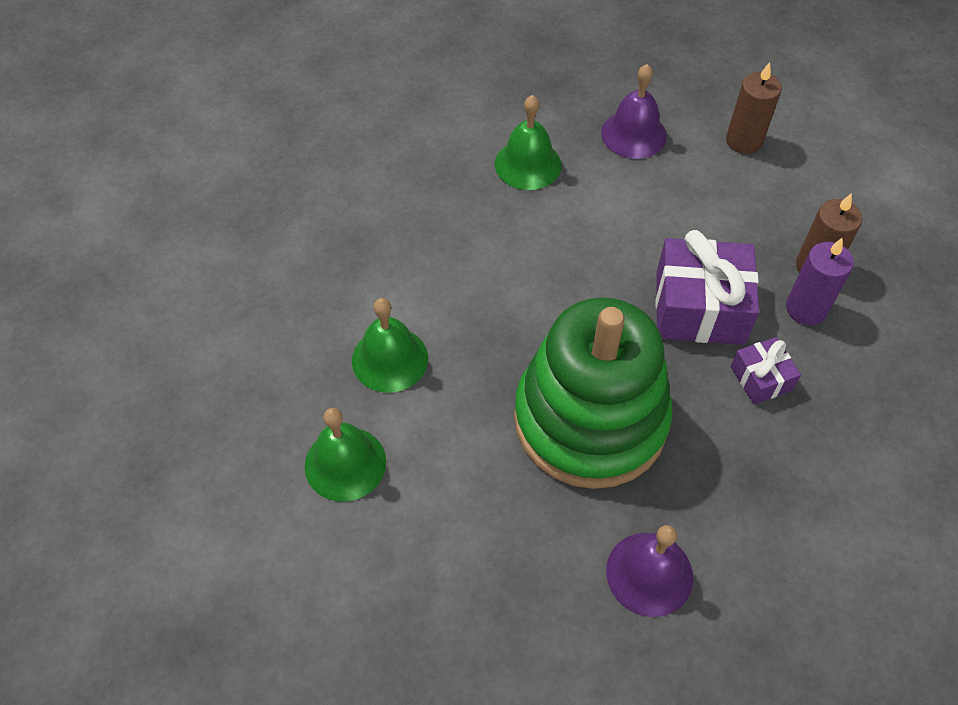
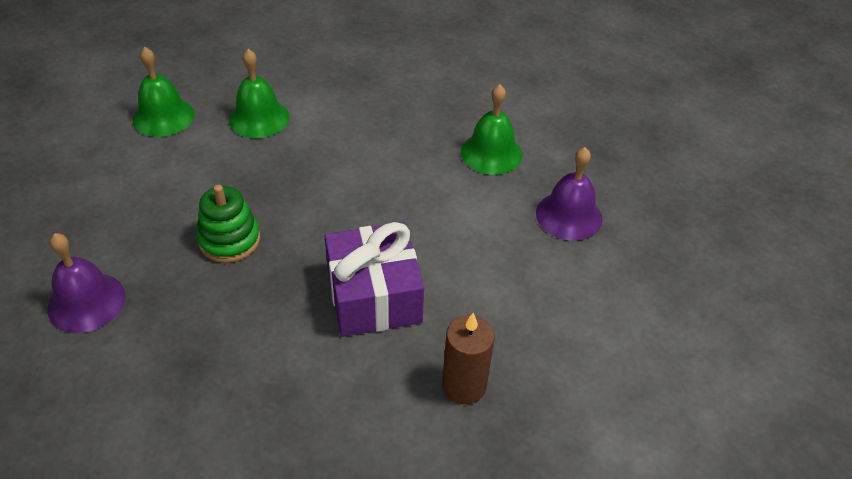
camera: 70 degrees right, 10 degrees down
green stacking toy [514,297,673,489] -> green stacking toy [196,185,260,263], size x0.46
brown candle [726,62,782,154] -> none
purple gift [731,337,801,404] -> none
purple candle [786,238,854,325] -> none

